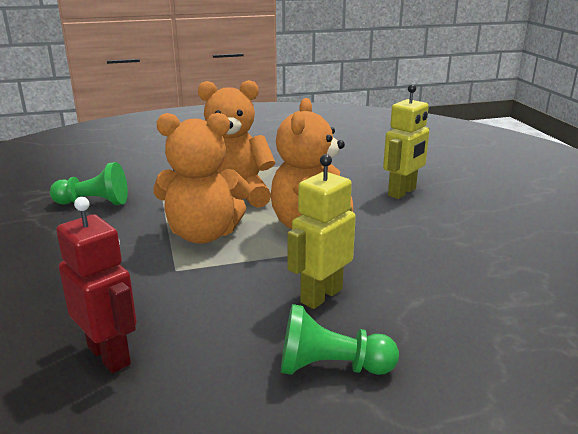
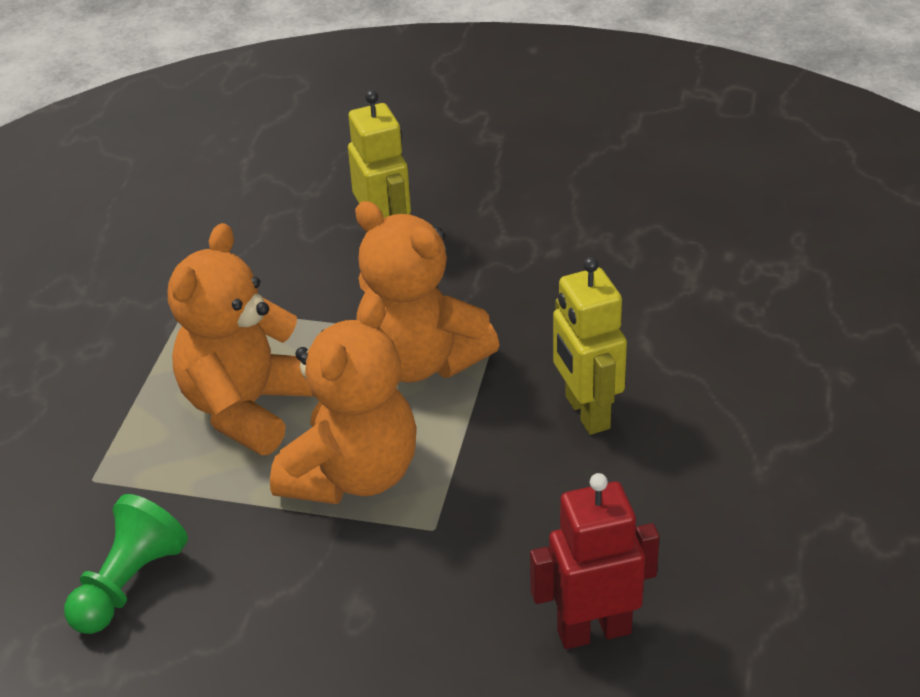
camera: 60 degrees left, 15 degrees up
green pawn [281,304,399,375] -> none

